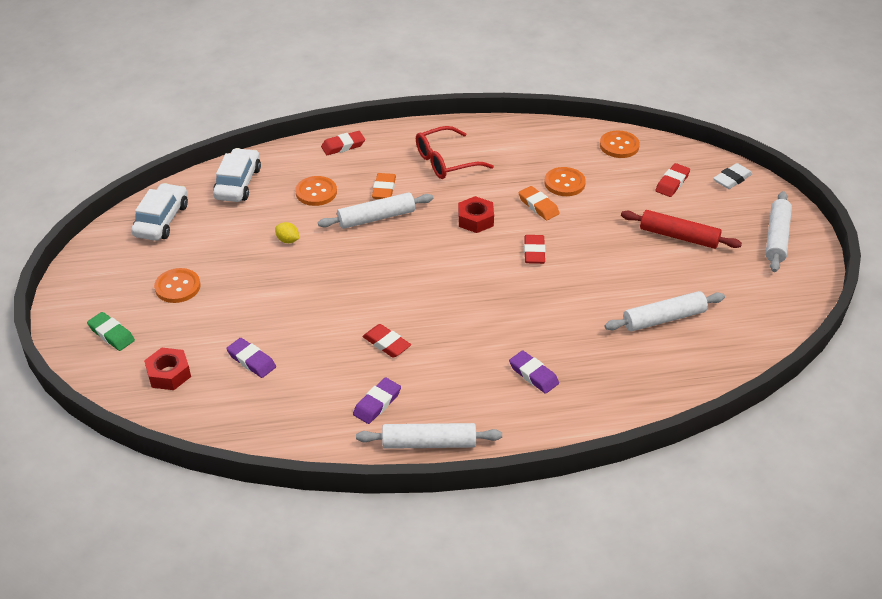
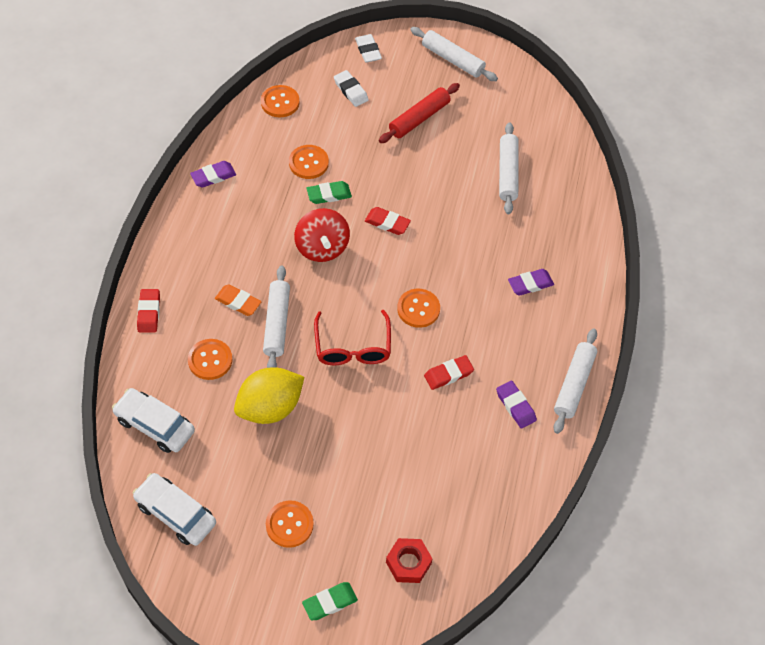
camera: 70 degrees left, 15 degrees up
purple eraser [226,338,276,378] -> purple eraser moved to [190,161,236,188]
yellow lemon [275,222,299,243] -> yellow lemon [234,367,304,424], size x2.48
red glasses [416,126,494,179] -> red glasses moved to [314,310,391,365]
red nut [458,196,494,233] -> red spinning top [294,208,350,262]
orange eraser [519,186,560,220] -> green eraser [306,181,352,204]
red eraser [655,163,690,197] -> white eraser [334,70,369,107]
none -> orange button [397,289,440,328]

